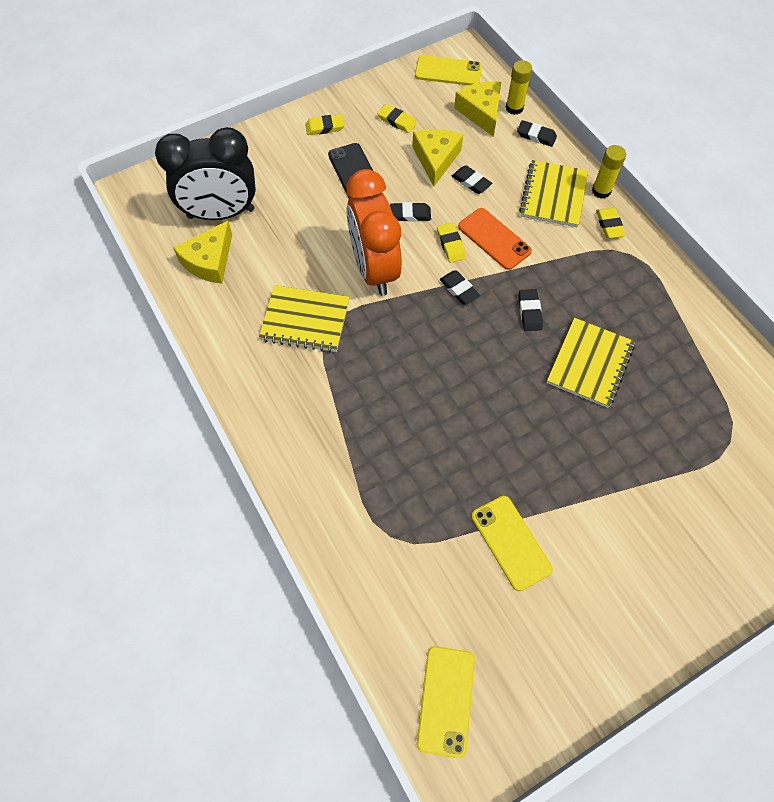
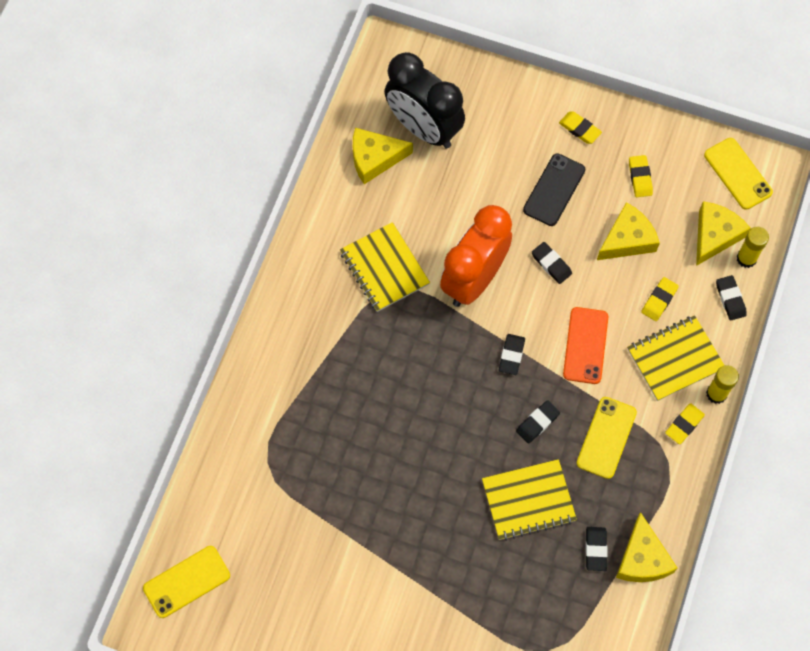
camera: 50 degrees right, 5 degrees up
yellow eraser [437,223,466,263] -> yellow eraser moved to [641,277,679,321]
black eraser [452,165,492,194] -> black eraser moved to [586,527,607,571]
yellow phone [472,496,553,591] -> yellow phone moved to [577,397,637,479]
none -> yellow cheese [616,512,677,582]

